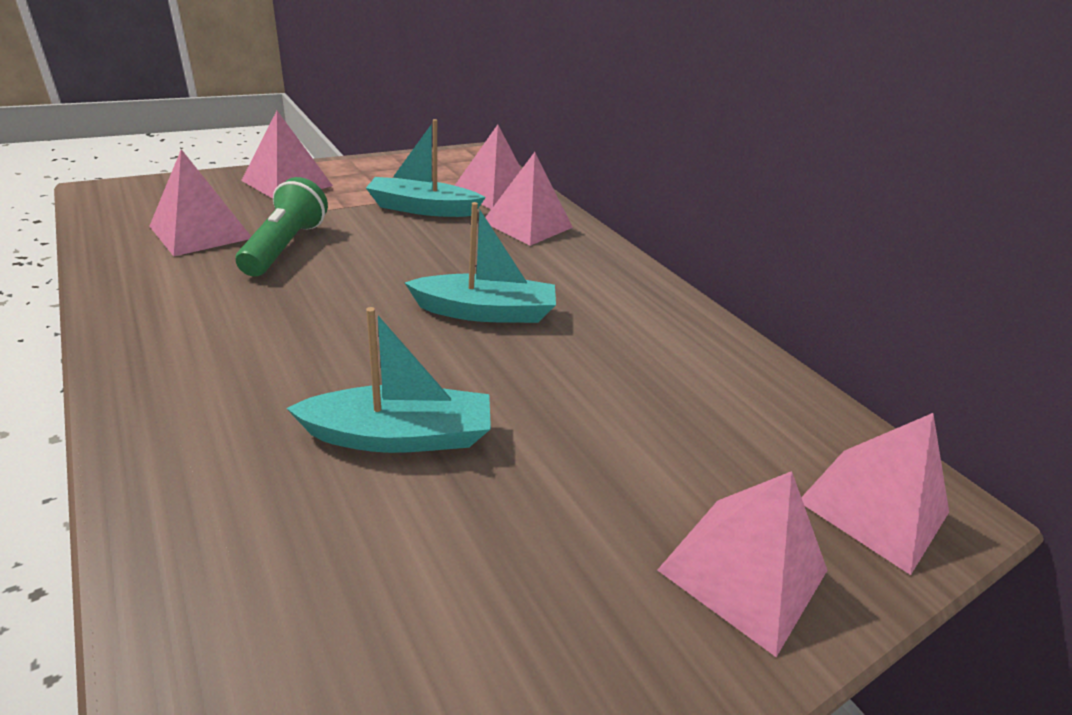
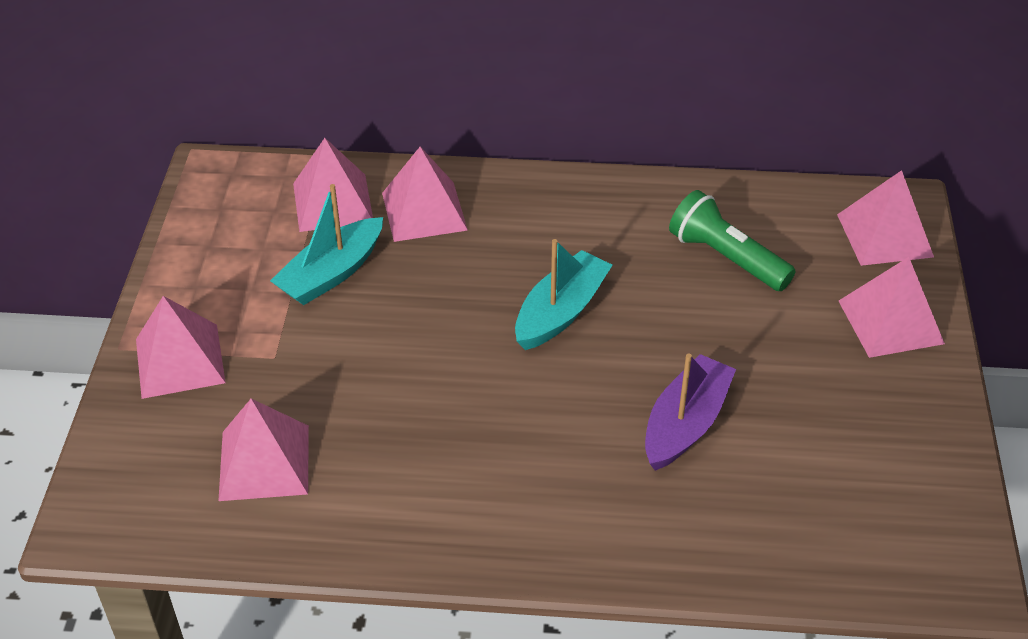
camera: 50 degrees left, 10 degrees up
green flashlight [236,177,328,276] -> green flashlight moved to [669,190,796,291]
turquoise boat [286,307,491,453] -> purple boat [645,353,736,470]

